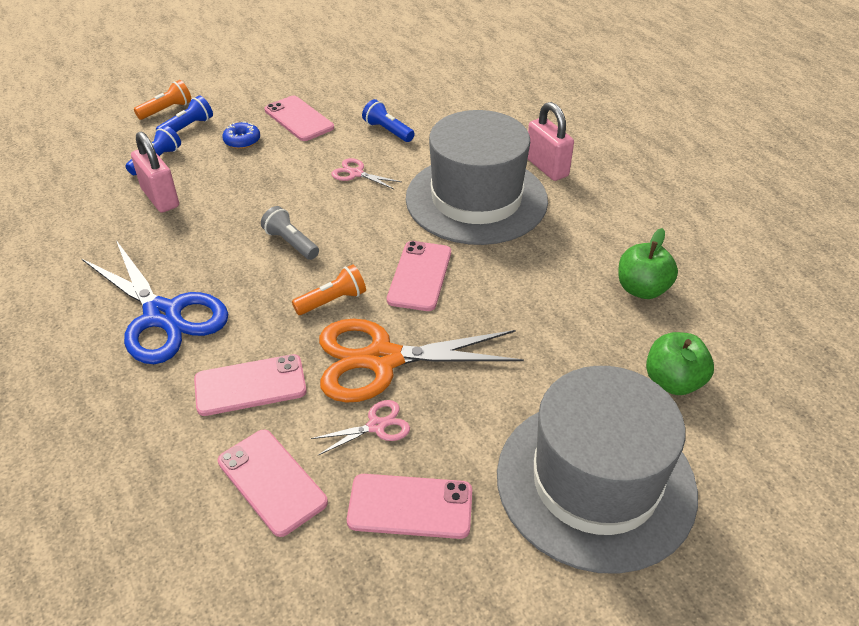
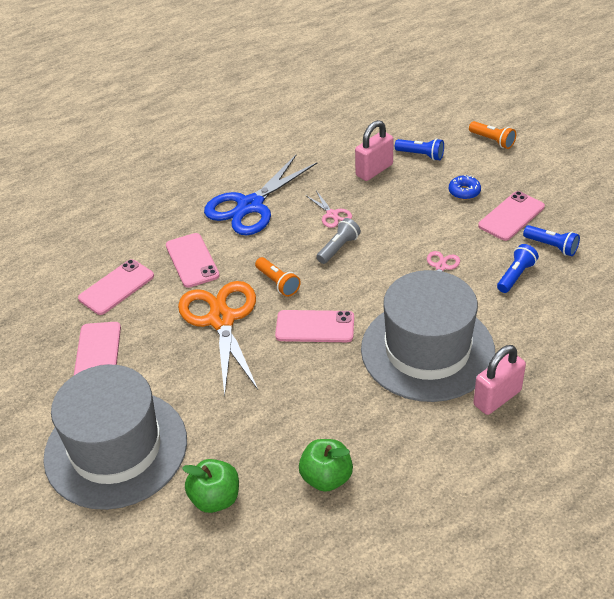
camera: 85 degrees right, 0 degrees up
blue flashlight [156,96,213,132] -> blue flashlight moved to [523,225,580,256]
pink scissors [311,400,410,455] -> pink scissors moved to [307,191,352,228]

